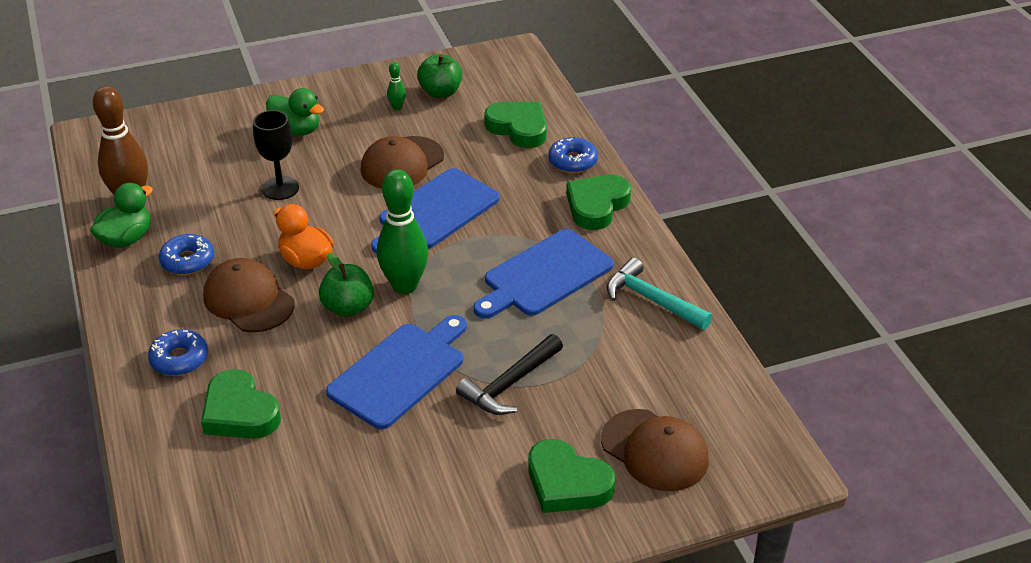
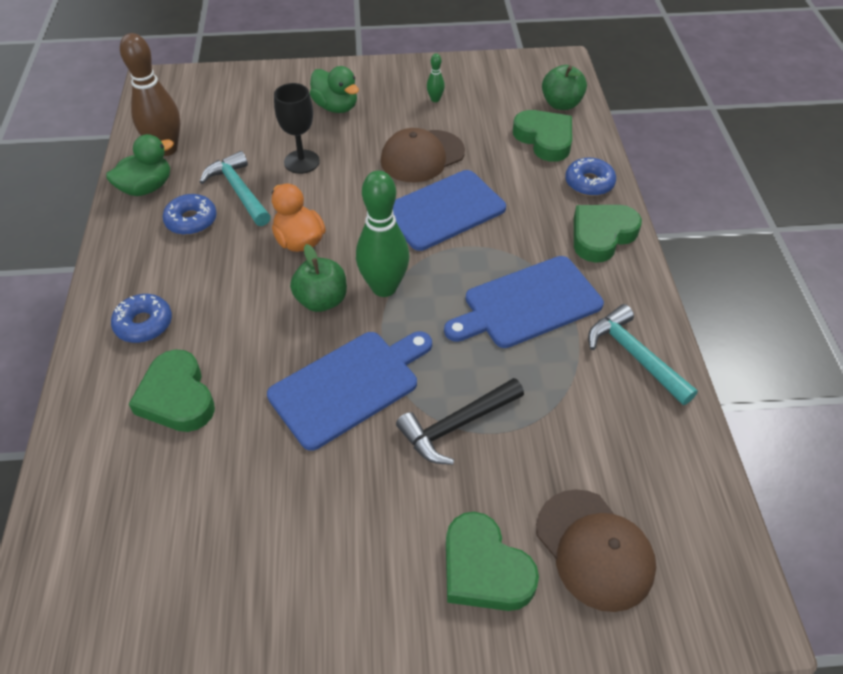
camera: 15 degrees right, 10 degrees up
brown cap [203,258,295,332] -> none
green apple [417,54,462,98] -> green apple moved to [542,65,587,110]
none -> turquoise hammer [200,151,271,226]

